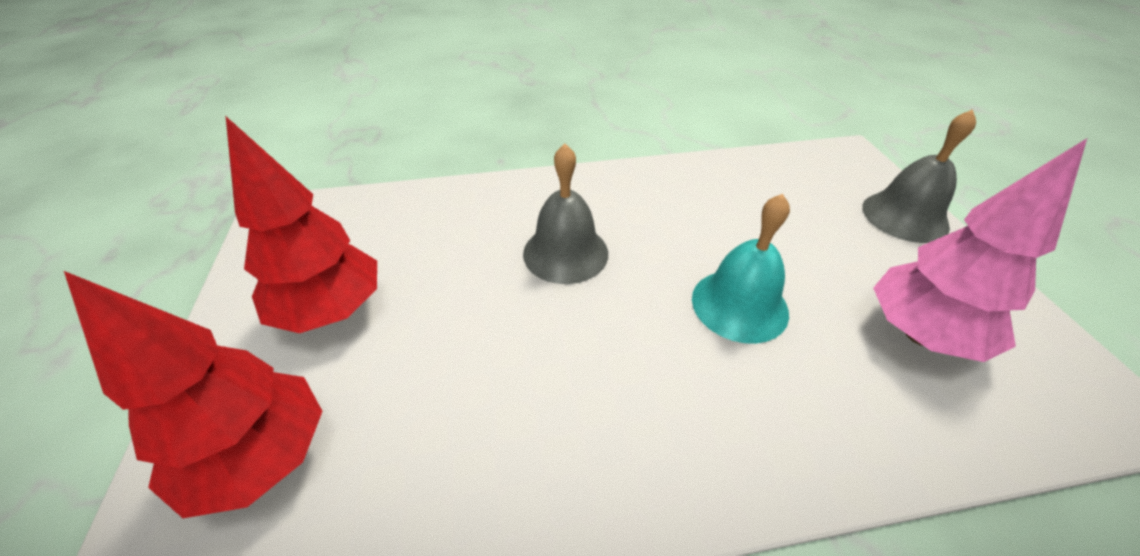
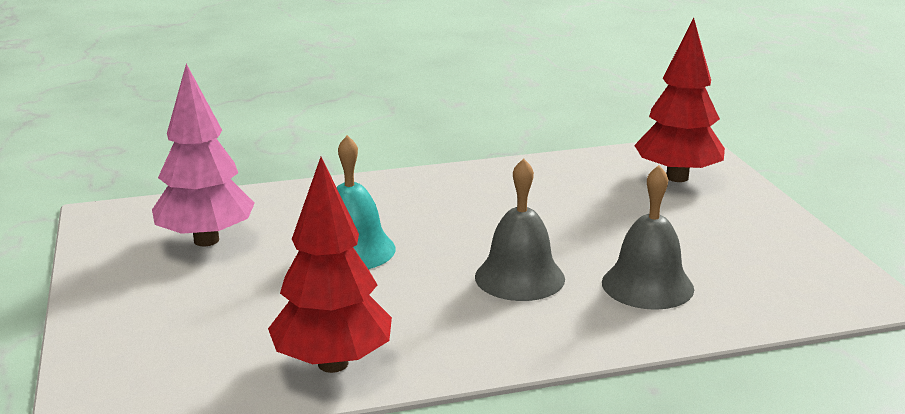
camera: 175 degrees right, 20 degrees down
red tree [226,117,377,333] -> red tree moved to [268,157,392,373]
grey bell [862,109,976,243] -> grey bell moved to [602,165,694,310]

